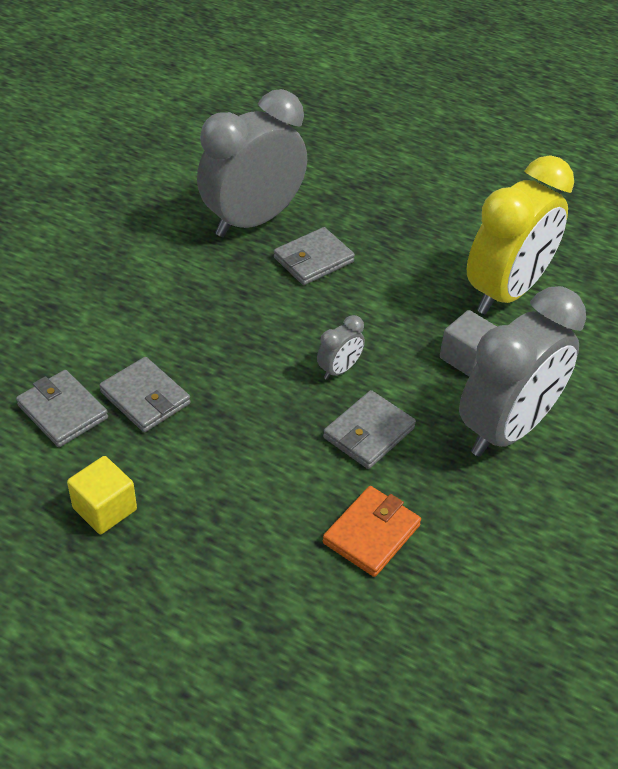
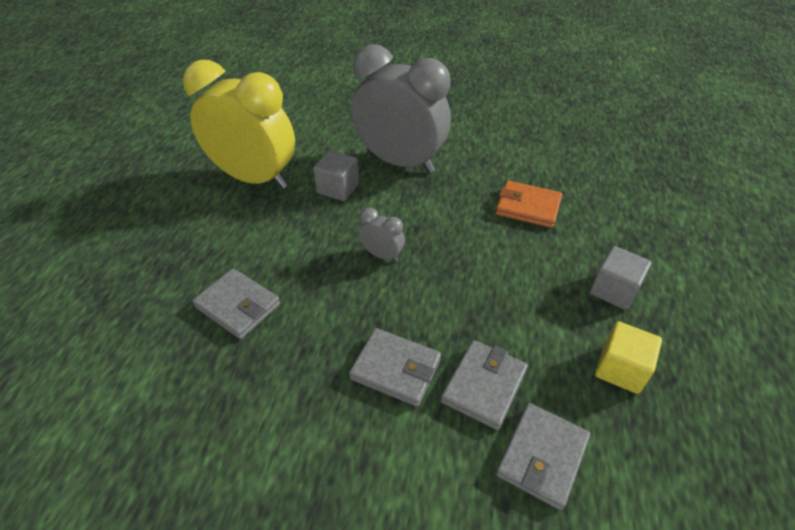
camera: 105 degrees left, 0 degrees up
grey clock [197,89,307,237] -> none
grey wallet [323,390,416,469] -> grey wallet moved to [349,328,441,407]
none -> grey cube [590,246,652,310]

